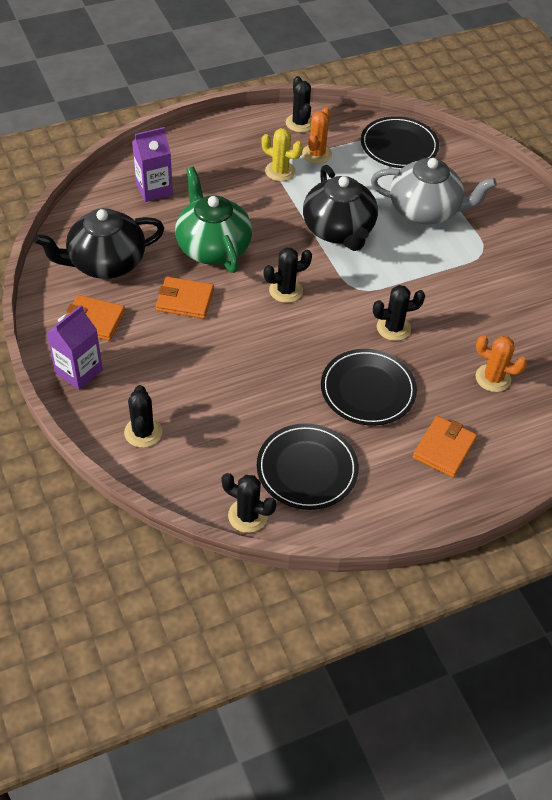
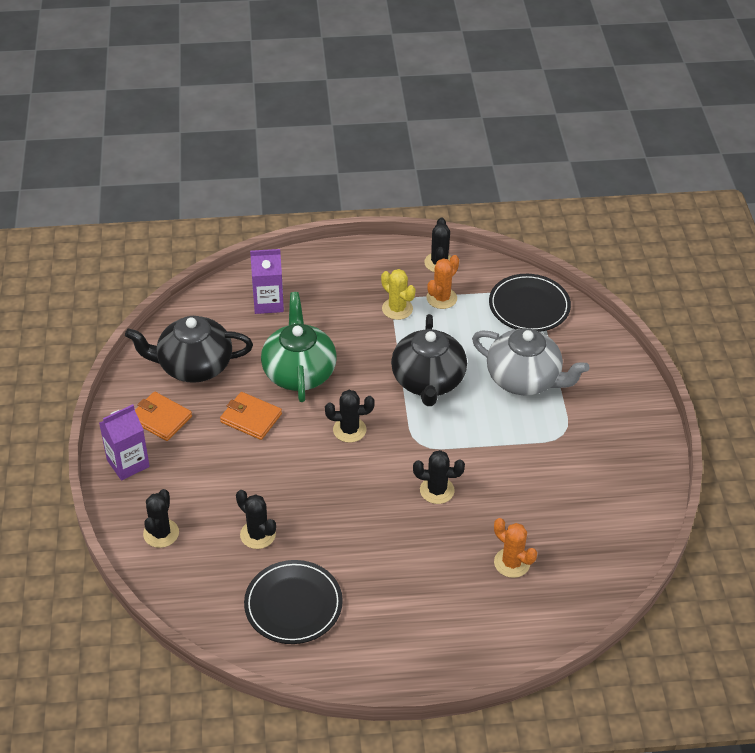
camera: 20 degrees right, 5 degrees down
black cactus [221,473,276,533] -> black cactus moved to [236,490,276,549]
black plate [321,349,417,426] -> none
orange wallet [413,416,477,478] -> none

